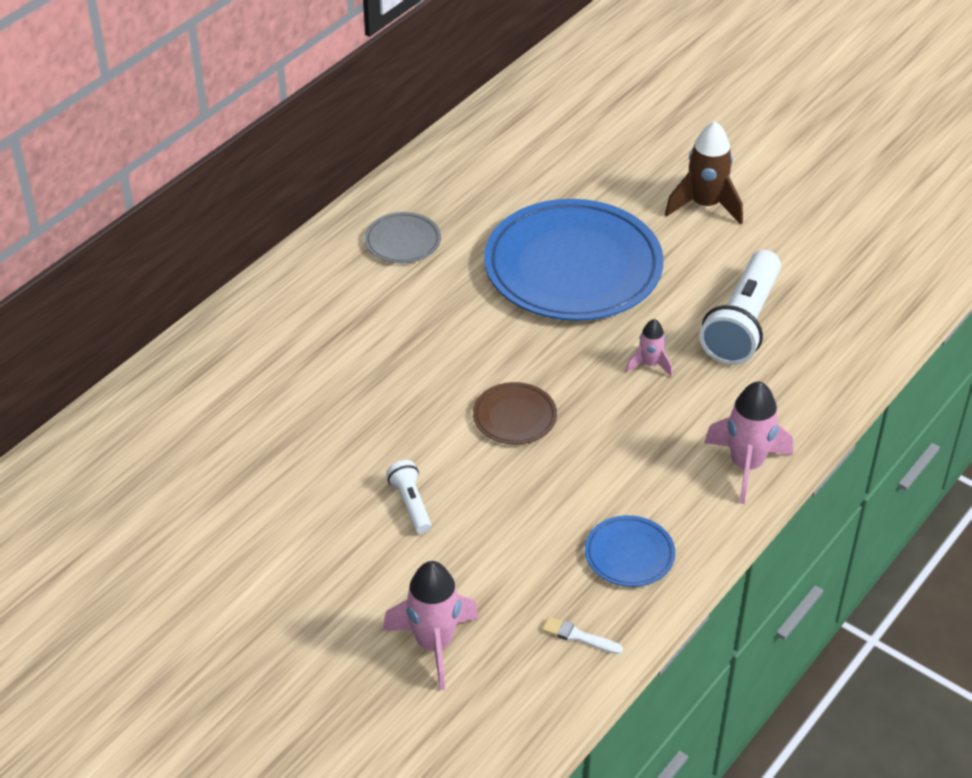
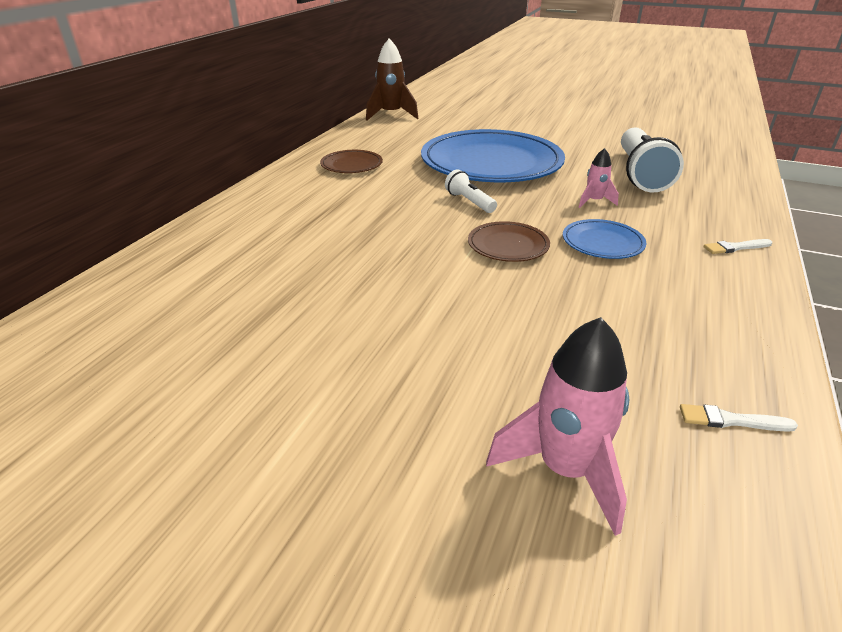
camera: 15 degrees left, 10 degrees down
grey plate [365,212,441,263] -> brown plate [320,150,383,173]
white flashlight [386,460,431,534] -> white flashlight moved to [445,169,497,213]
blue plate [585,515,675,587] -> blue plate moved to [563,219,647,259]
brown rocket [665,122,743,224] -> brown rocket moved to [366,38,419,120]
pink rocket [704,381,793,504] -> white brush [704,239,772,254]

